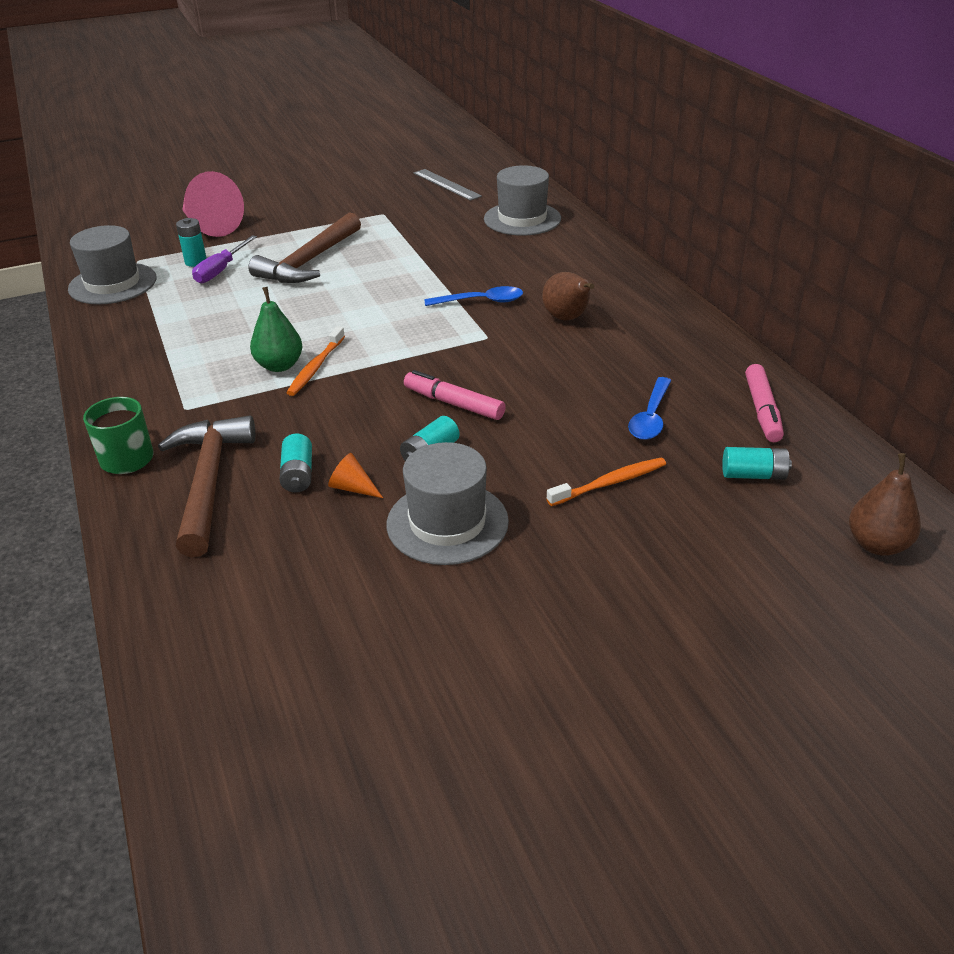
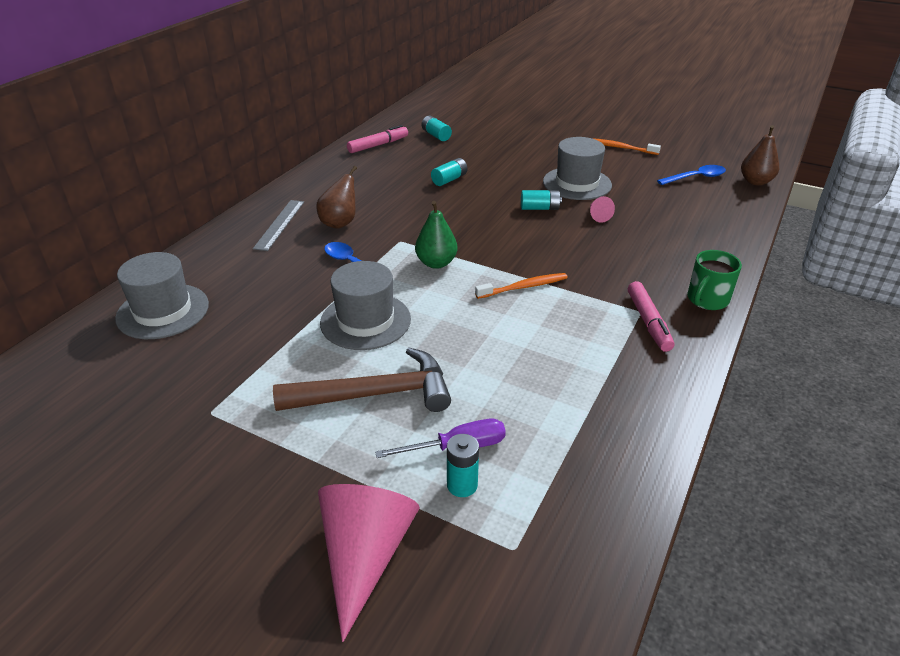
camera: 130 degrees left, 0 degrees up
grey hat [68,225,156,304] -> grey hat moved to [320,261,411,350]
brown hammer [158,416,255,557] -> none
green pear [250,287,303,372] -> green pear moved to [415,201,457,269]
turquoise battery [280,433,312,493] -> turquoise battery moved to [431,158,467,186]
orange cone [328,453,383,498] -> pink cone [590,196,615,223]
pink marker [404,370,506,420] -> pink marker moved to [628,281,674,352]
grey ruler [414,169,482,201] -> grey ruler moved to [253,200,304,251]
orange toothbrush [547,458,666,506] -> orange toothbrush moved to [592,138,661,155]
blue spoon [628,377,672,440] -> blue spoon moved to [657,165,726,185]
brown pear [849,453,921,556] -> brown pear moved to [741,125,779,186]

